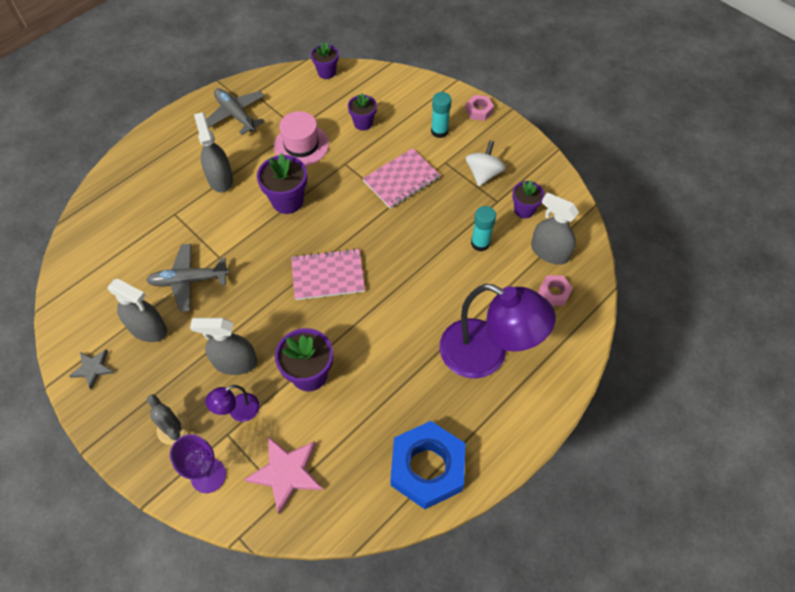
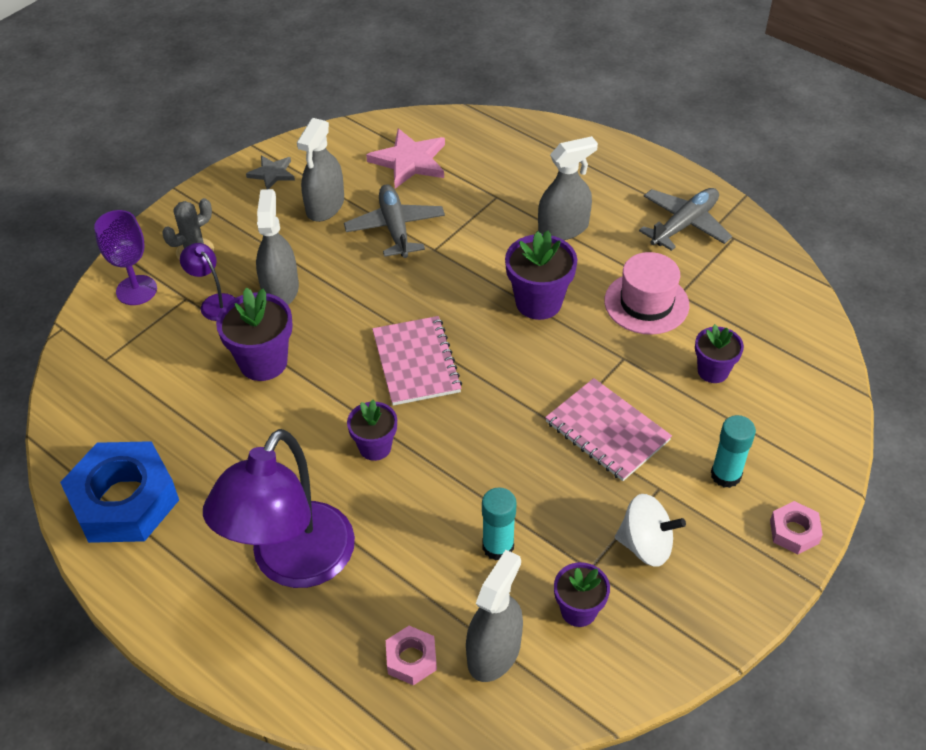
camera: 85 degrees right, 10 degrees down
pink star [244,436,323,514] -> pink star moved to [366,129,445,189]
purple flower pot [311,42,339,79] -> purple flower pot moved to [347,400,397,461]

